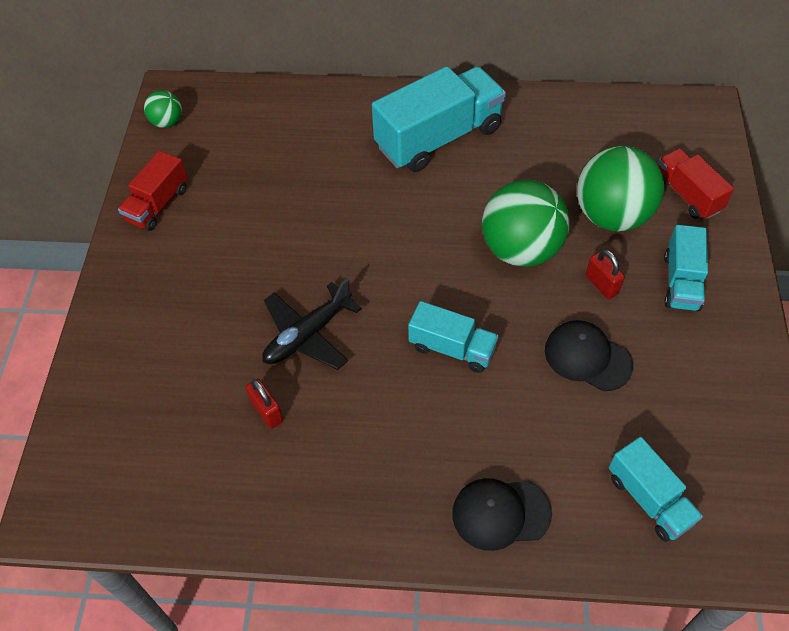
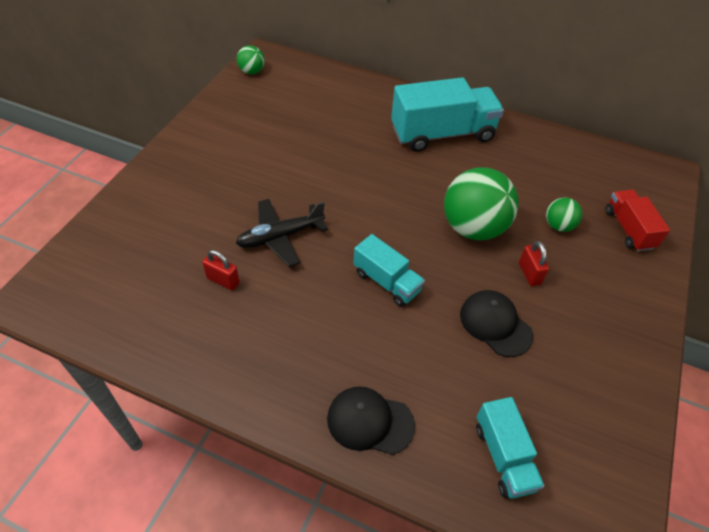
camera: 15 degrees right, 5 degrees down
red truck [118,151,187,231] -> none
red padlock [246,379,283,429] -> red padlock turned 45 degrees counterclockwise [202,250,240,291]
green ball [577,146,664,231] -> green ball [546,197,582,232], size x0.49
turquoise truck [664,225,708,311] -> none

